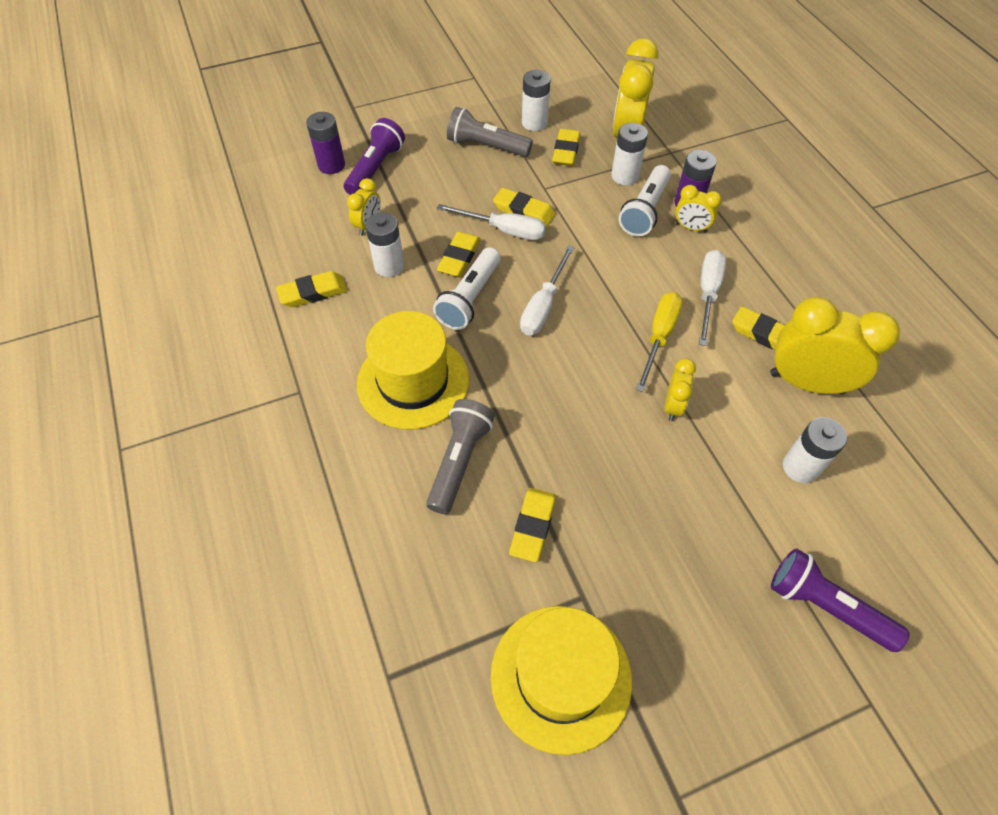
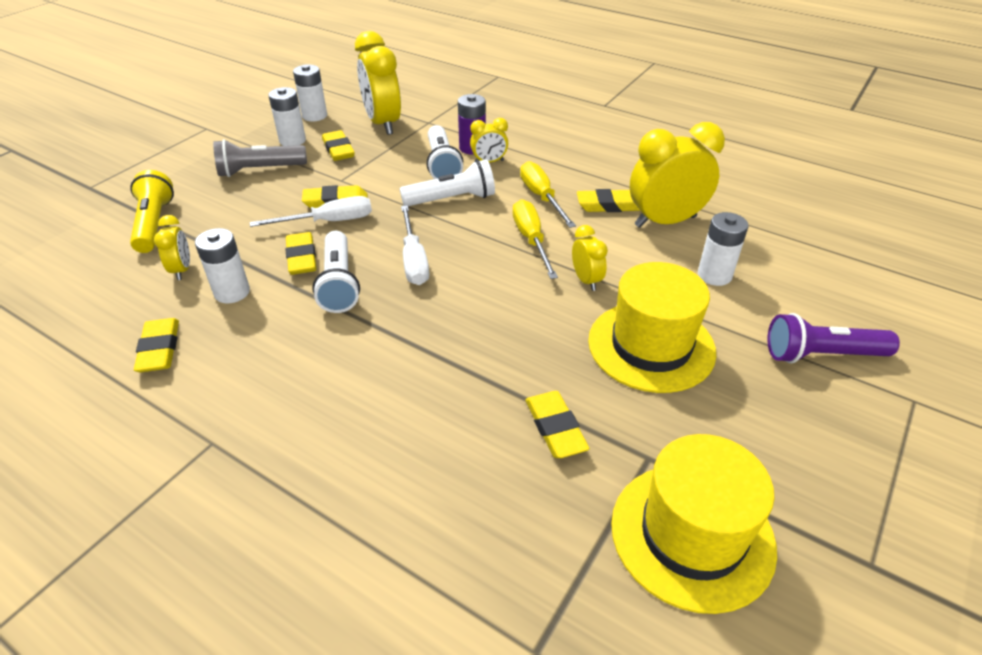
camera: 35 degrees left, 15 degrees down
yellow eraser [276,271,347,307] -> yellow eraser turned 45 degrees counterclockwise [134,318,179,372]
purple battery [306,112,345,174] -> none
purple flashlight [344,118,405,195] -> yellow flashlight [130,170,174,253]
yellow hat [357,311,469,429] -> yellow hat moved to [588,262,716,393]
grey flashlight [426,399,495,514] -> none
white battery [611,123,648,185] -> white battery moved to [293,64,327,121]
white screwdriver [699,250,726,346] -> yellow screwdriver [520,161,576,228]
none -> white flashlight [400,159,495,206]

